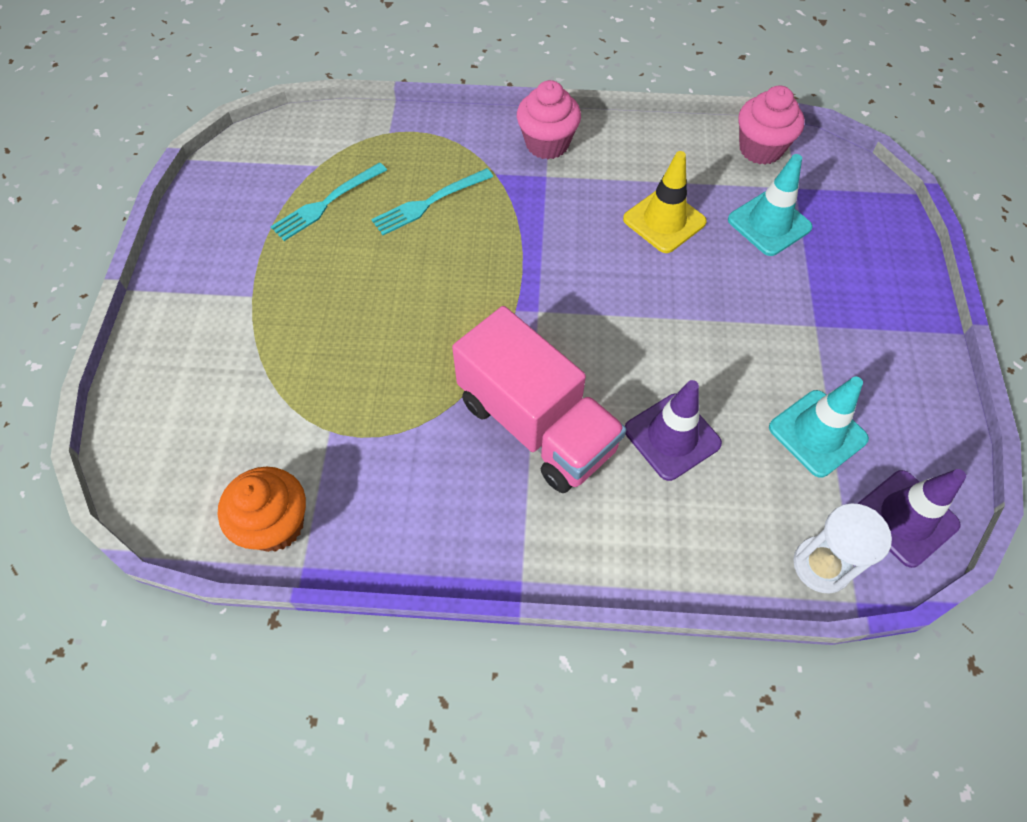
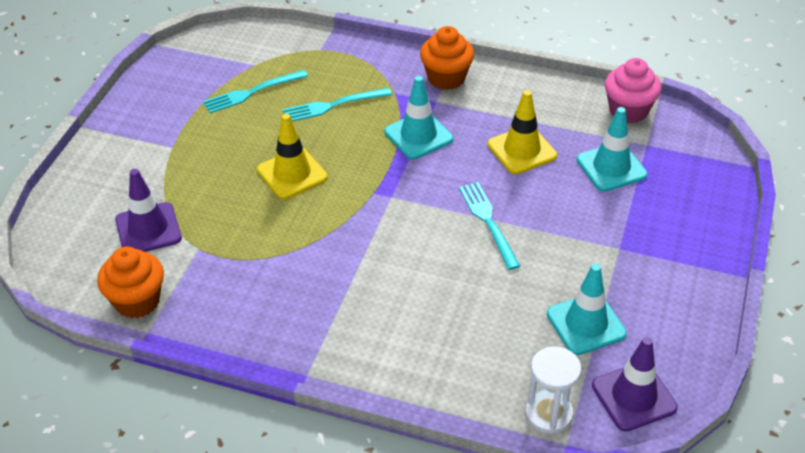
camera: 15 degrees right, 15 degrees down
pink truck [452,306,626,493] -> none
pink cupcake [517,80,581,159] -> orange cupcake [420,26,474,90]
purple traffic cone [625,380,722,481] -> purple traffic cone moved to [115,169,182,252]
none -> yellow traffic cone [257,114,328,199]
none -> turquoise traffic cone [384,76,453,159]
none -> turquoise fork [459,182,520,270]

